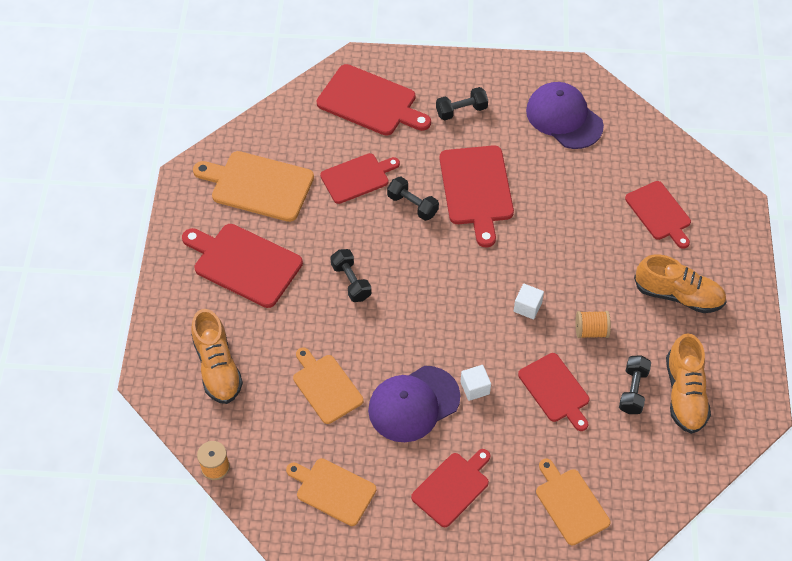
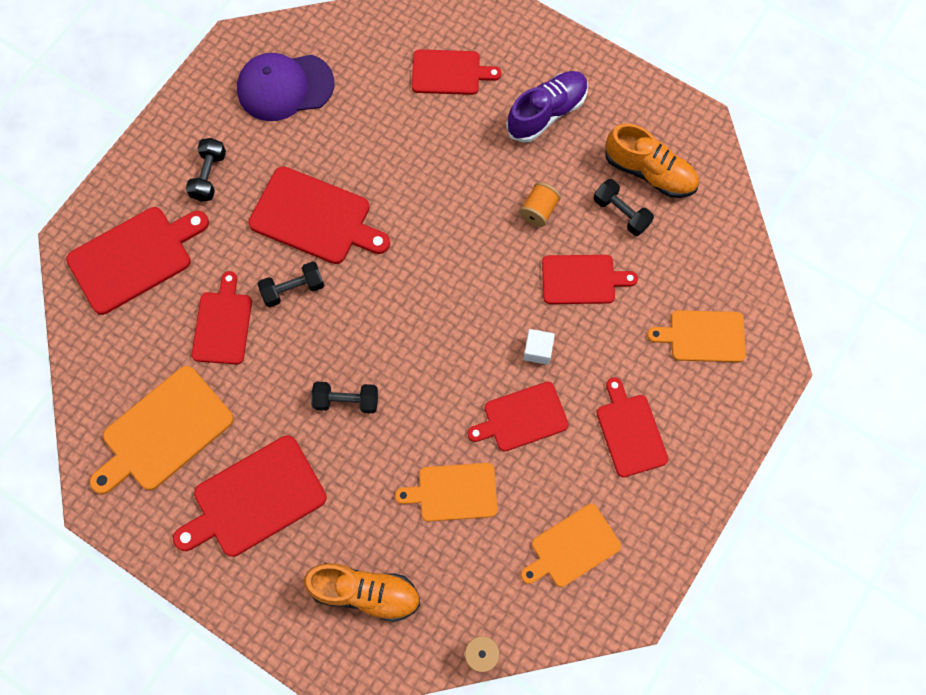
camera: 60 degrees left, 15 degrees up
purple cap [368,366,460,442] -> red cutting board [467,382,569,452]
white cube [514,284,544,319] -> none
orange shoe [634,254,727,313] -> purple shoe [506,71,588,143]

